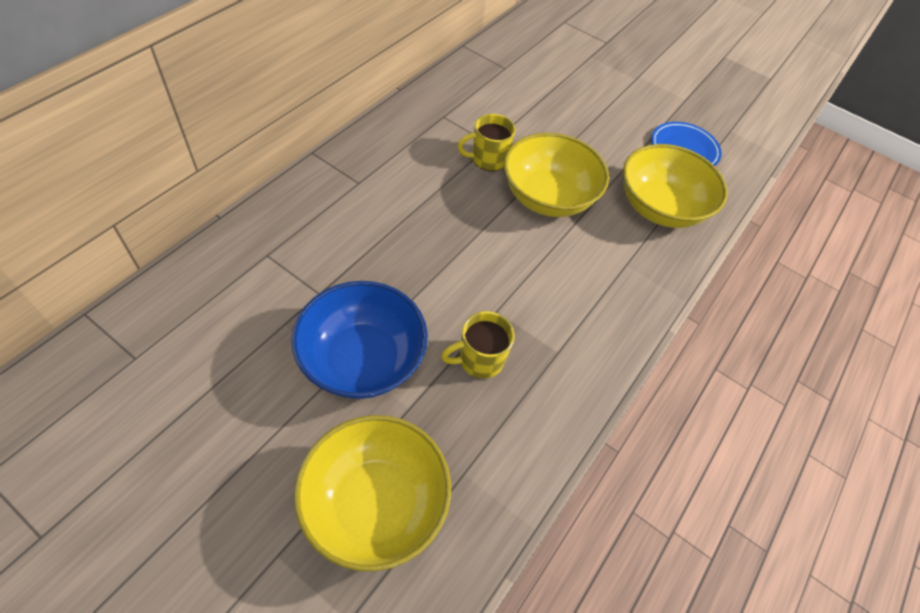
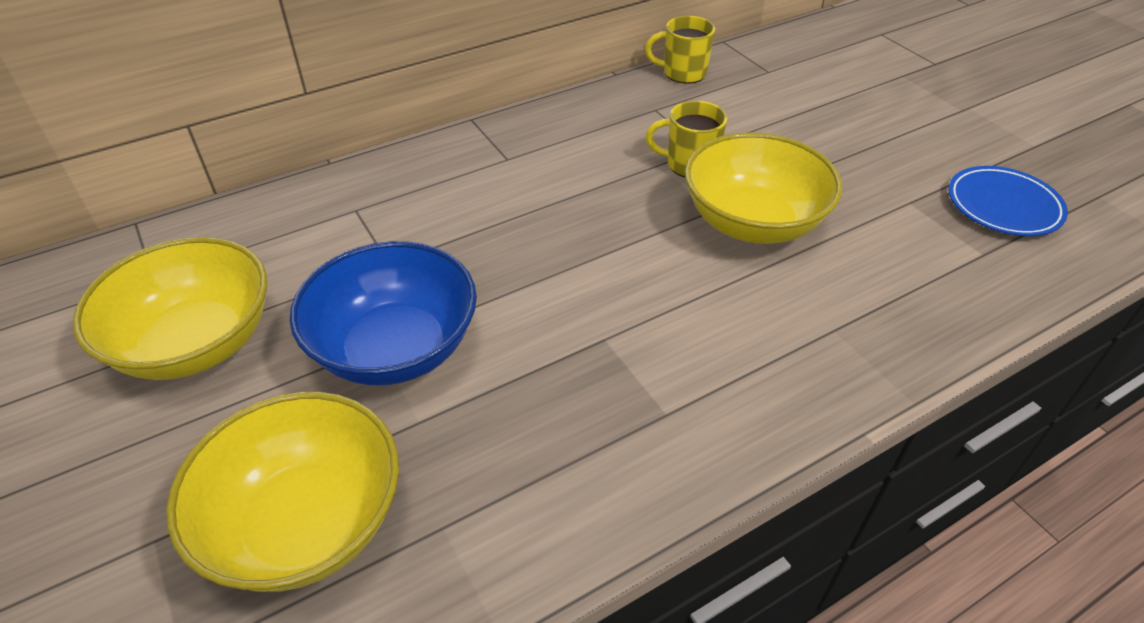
camera: 30 degrees right, 10 degrees down
yellow mug [441,311,515,379] -> yellow mug moved to [645,16,715,84]
yellow bowl [623,144,727,228] -> yellow bowl moved to [73,237,267,380]

